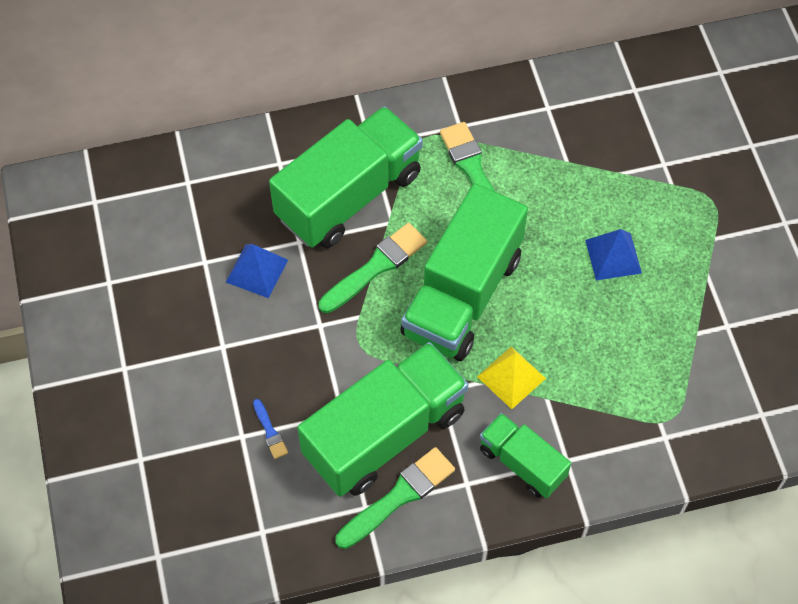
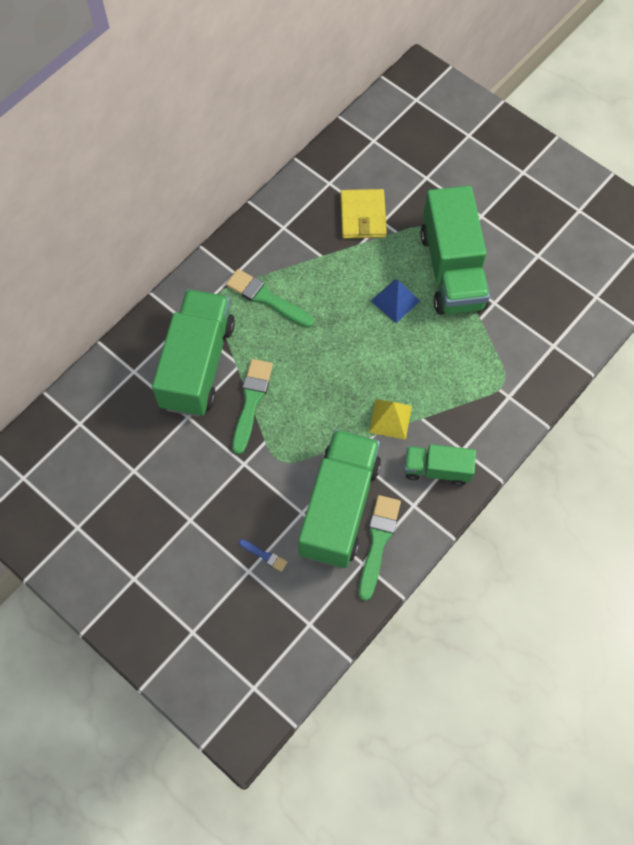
camera: 35 degrees left, 5 degrees up
blue pyramid [226,244,288,298] -> none
green truck [400,183,528,361] -> green truck moved to [420,186,490,315]
none -> yellow wallet [340,189,387,238]

